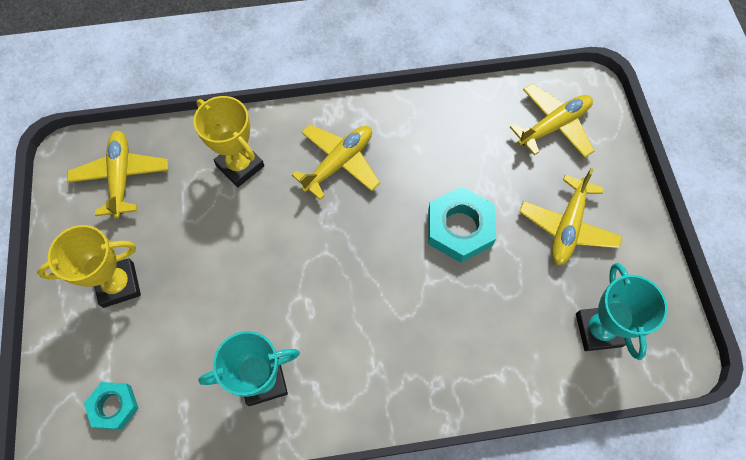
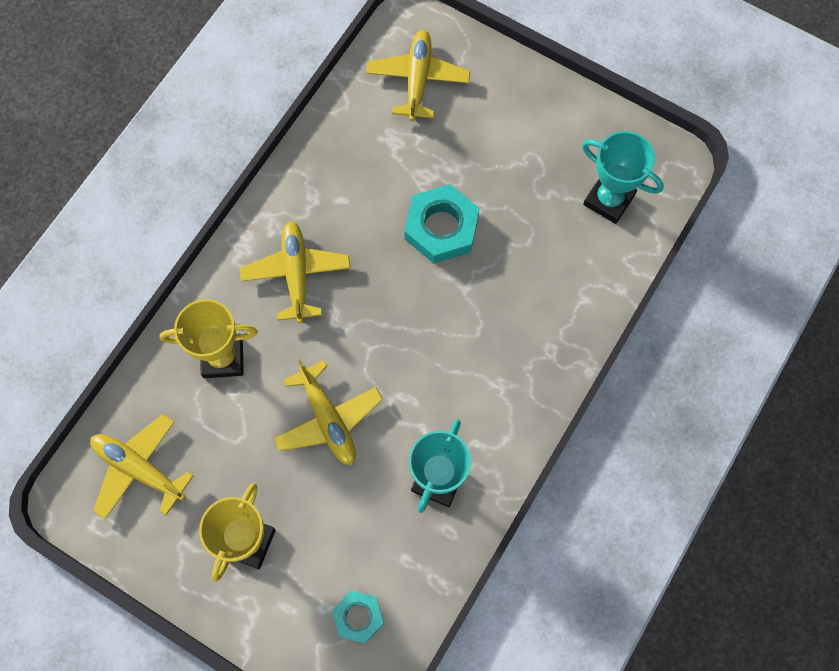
camera: 50 degrees left, 5 degrees up
yellow plane [519,168,623,265] -> yellow plane moved to [273,359,383,465]

